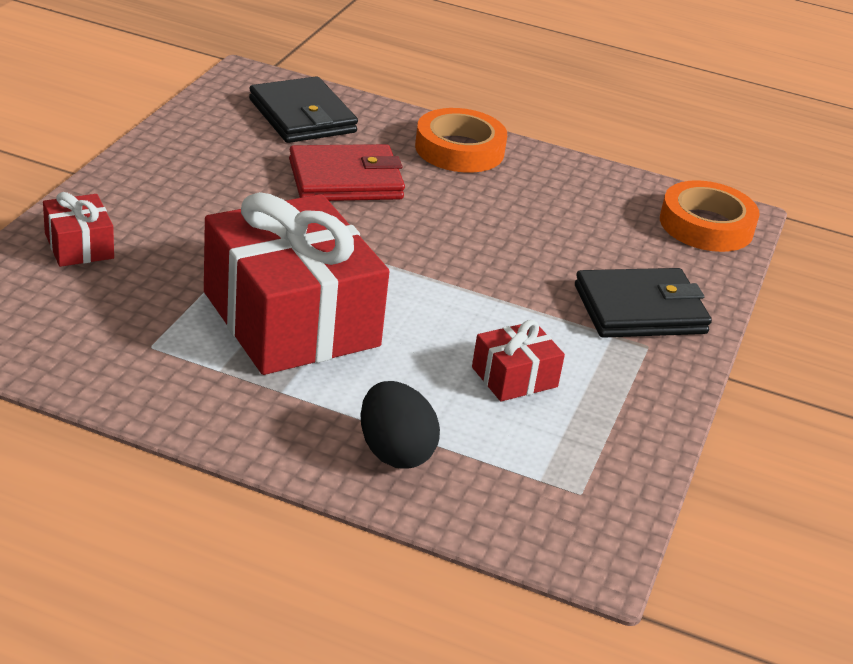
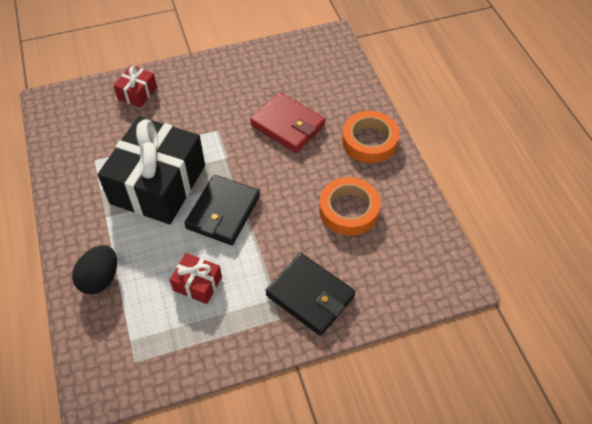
camera: 55 degrees right, 20 degrees up
red gift [204,192,390,375] -> black gift [97,116,205,224]
black wallet [249,76,358,143] -> black wallet moved to [184,175,260,245]
orange tape [660,180,760,252] -> orange tape moved to [319,177,381,236]

